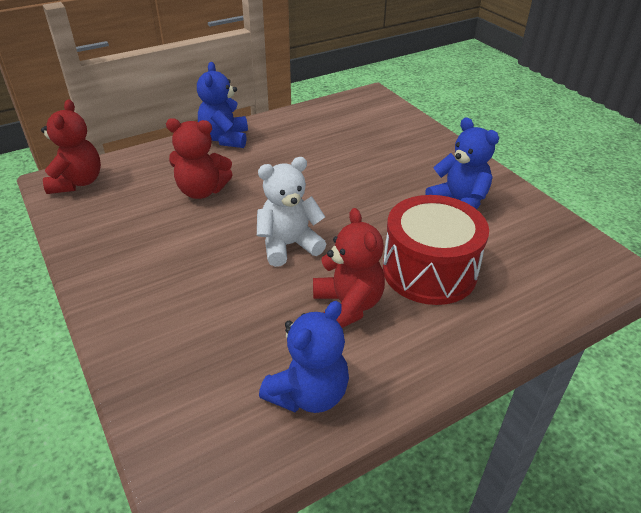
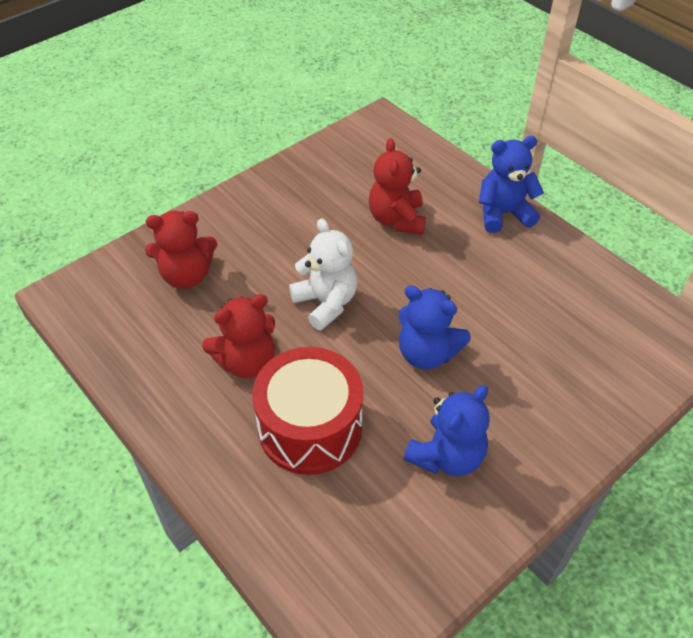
camera: 80 degrees right, 10 degrees up
red teddy bear [41,99,101,194] -> red teddy bear moved to [145,211,217,289]
blue teddy bear [259,301,349,413] -> blue teddy bear moved to [399,286,471,370]

